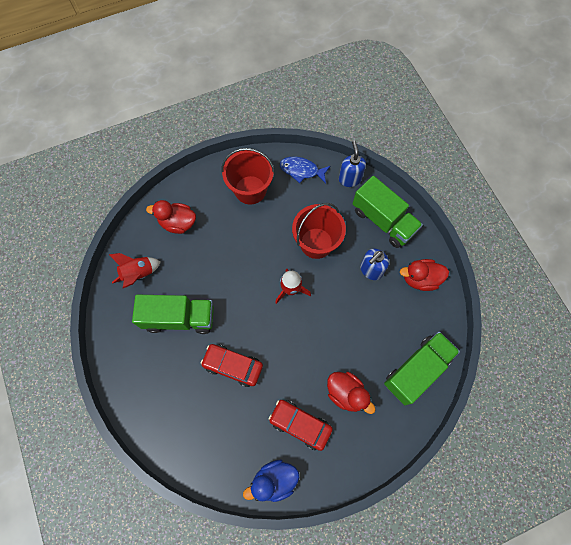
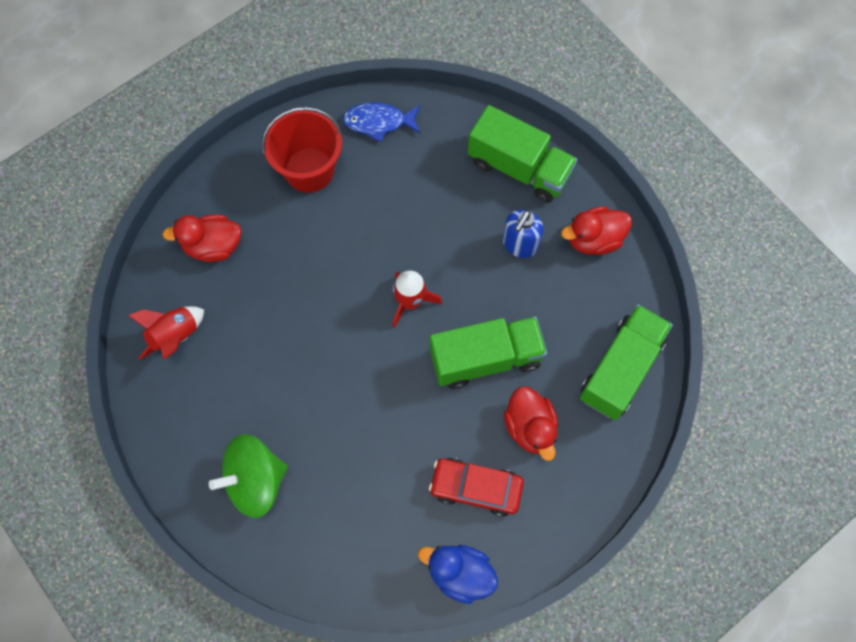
camera: 15 degrees left, 0 degrees up
green truck [132,295,214,334] -> green truck moved to [430,317,547,389]
red car [201,344,263,387] -> none
blue duck [243,459,299,502] -> blue duck turned 60 degrees clockwise [418,545,498,604]
red bucket [292,203,346,259] -> none
red duck [327,372,376,414] -> red duck turned 45 degrees clockwise [504,387,558,461]
blue soap dispenser [339,140,366,187] -> none
none -> green spinning top [209,434,288,518]

